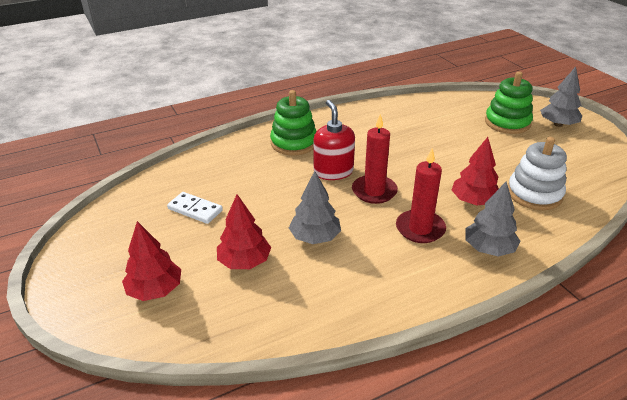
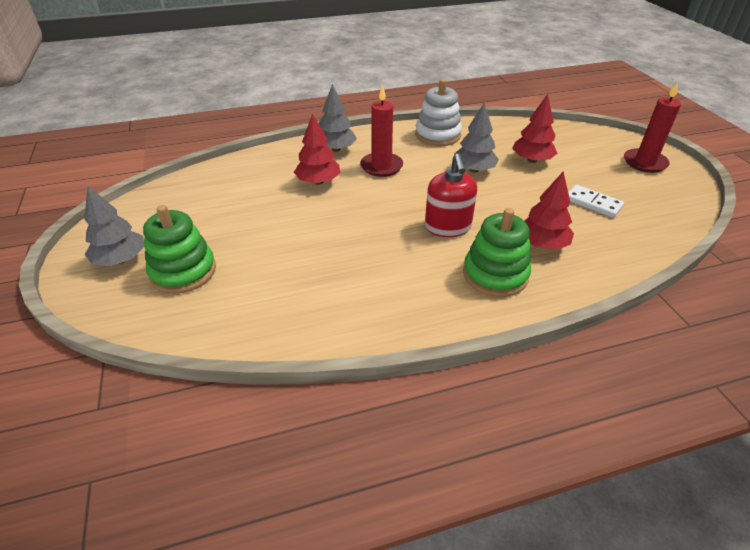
camera: 170 degrees left, 5 degrees up
red tree [122,221,181,301] -> red tree moved to [524,171,574,250]
red candle [352,114,398,204] -> red candle moved to [624,82,681,173]
white stacking toy [508,137,567,210] -> white stacking toy moved to [415,79,462,146]

